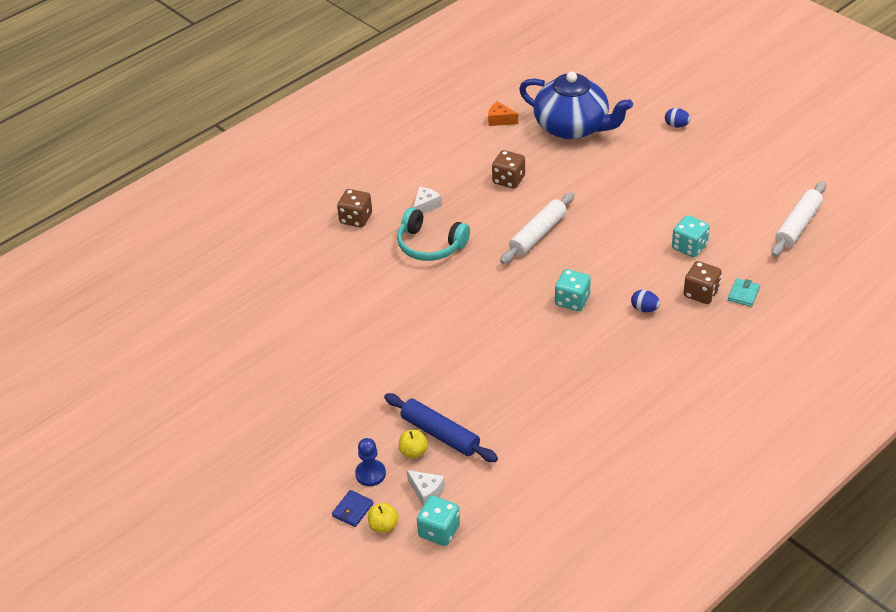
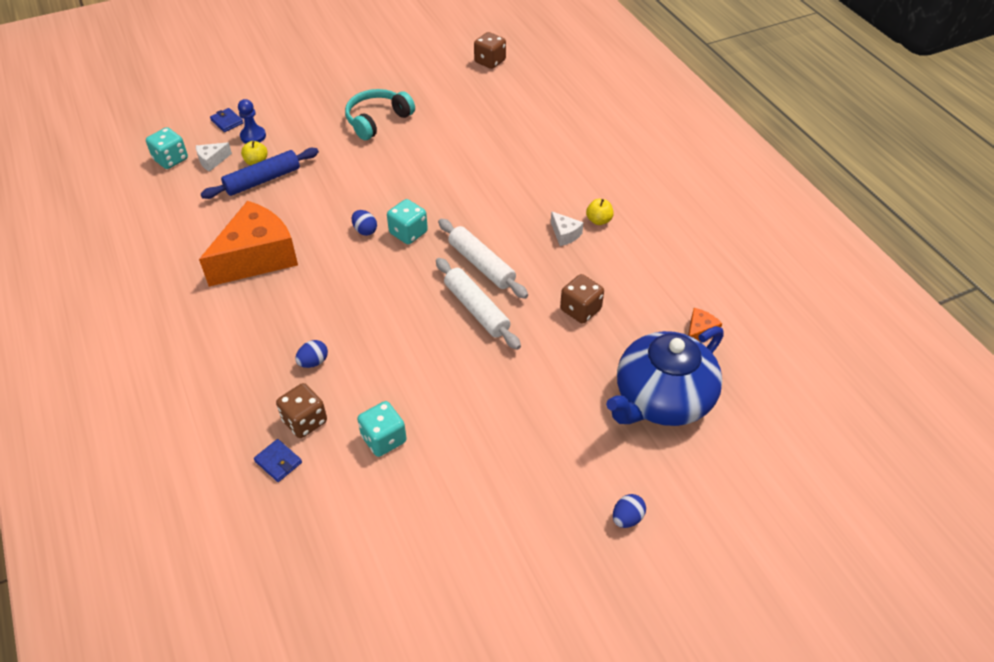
camera: 105 degrees right, 5 degrees up
brown dice [337,189,372,227] -> brown dice moved to [474,32,506,69]
yellow apple [368,503,399,533] -> yellow apple moved to [586,199,614,225]
turquoise headphones [397,207,470,261] -> turquoise headphones moved to [345,89,415,140]
turquoise dice [555,269,591,311] -> turquoise dice moved to [387,199,428,244]
turquoise wallet [728,278,760,307] -> blue wallet [254,439,302,482]
white rolling pin [771,181,826,257] -> white rolling pin moved to [438,219,528,299]
none -> orange cheese [199,201,298,287]
none -> blue egg [352,210,377,236]

